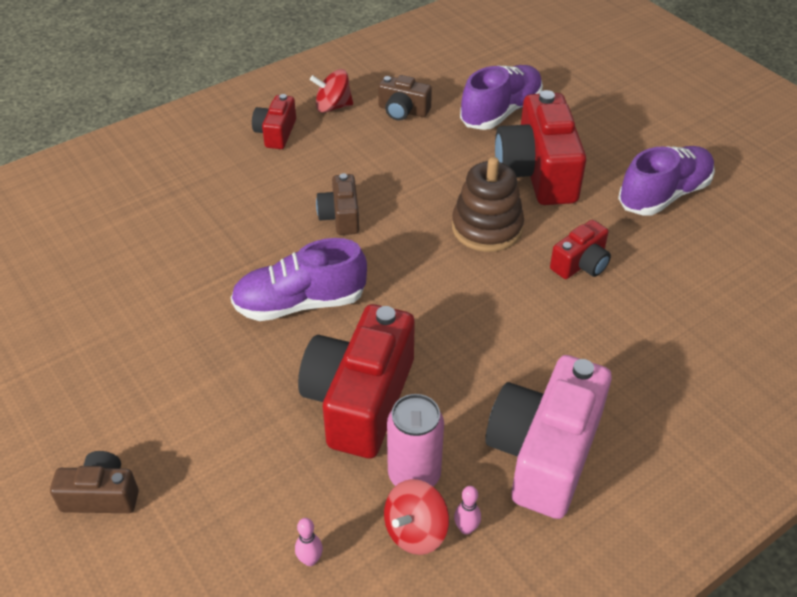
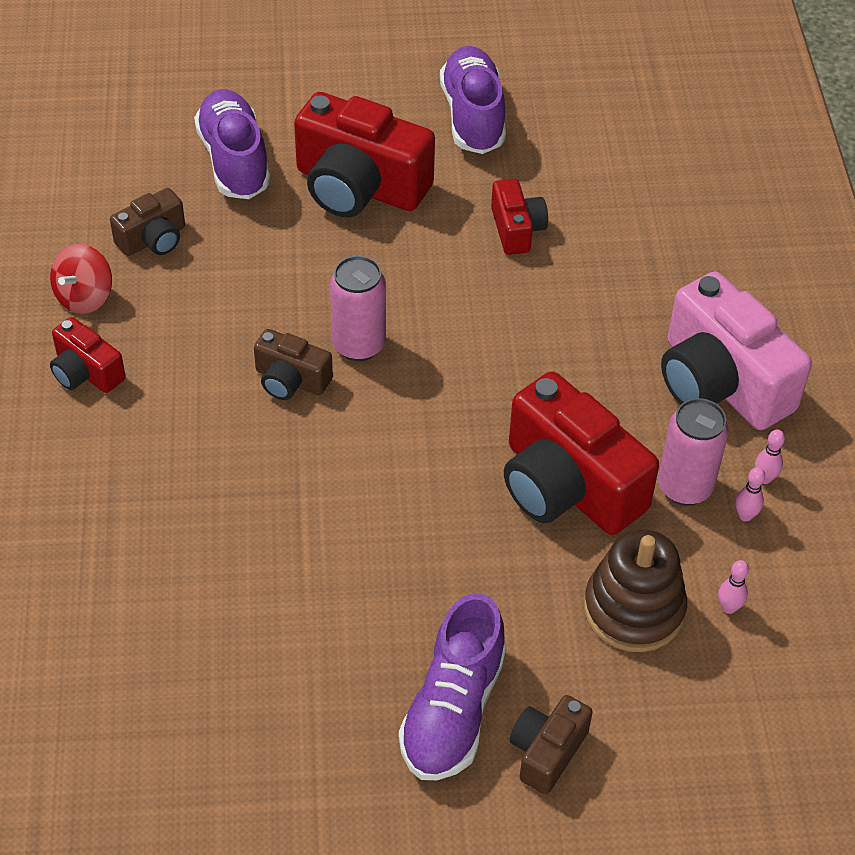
camera: 60 degrees left, 5 degrees up
purple shoe [231,238,367,321] -> purple shoe moved to [399,593,507,780]
red spinning top [384,479,449,555] -> pink bowling pin [735,467,765,521]
brown stacking toy [452,157,524,252] -> brown stacking toy moved to [584,529,687,652]
none -> pink can [330,256,386,361]

